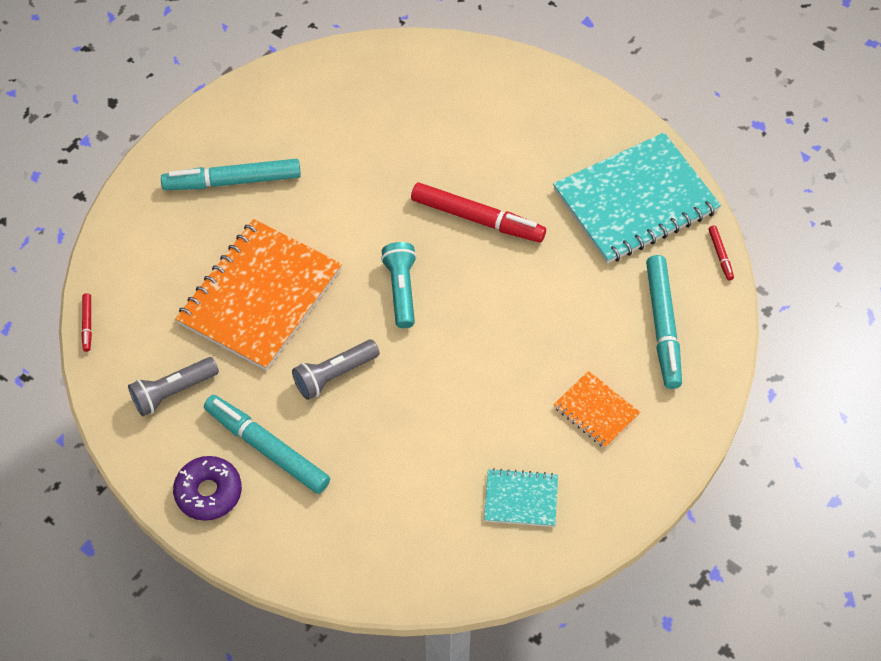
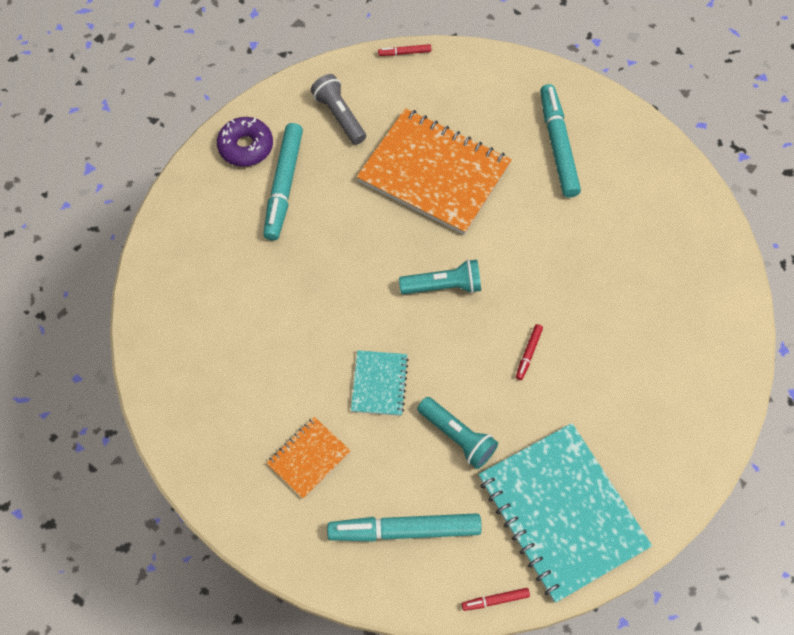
camera: 90 degrees right, 5 degrees up
turquoise marker [204,395,330,494] -> turquoise marker turned 150 degrees clockwise [263,123,303,241]
grey flashlight [292,340,380,400] -> none
red marker [411,182,546,243] -> red marker [516,324,543,380], size x0.44
turquoise notebook [484,468,558,527] -> turquoise notebook moved to [351,350,409,416]
none -> turquoise flashlight [417,397,498,469]

